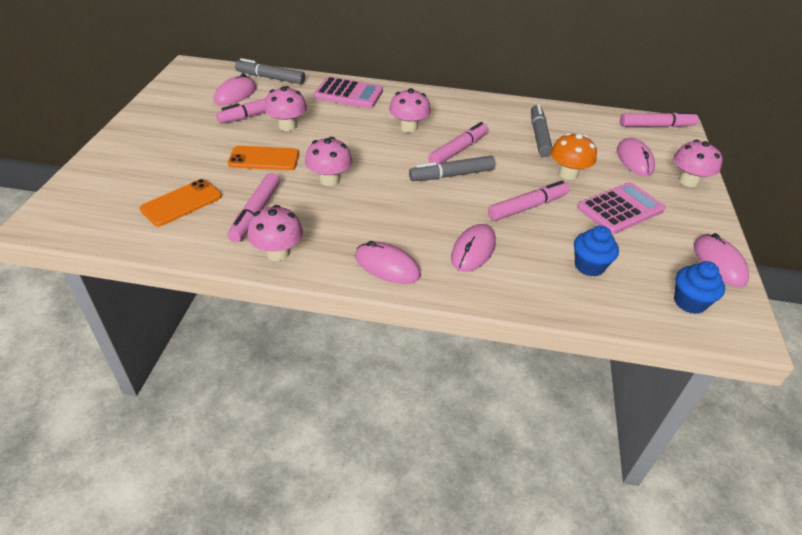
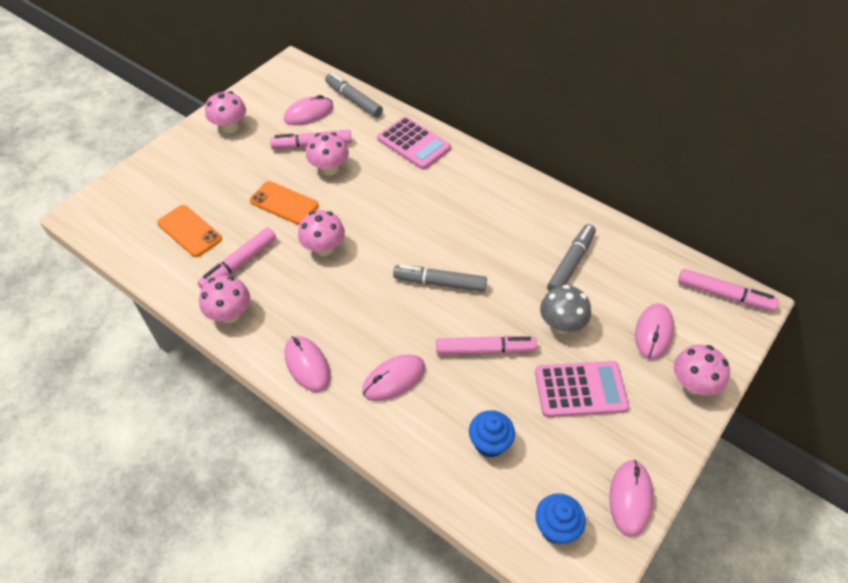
camera: 30 degrees right, 10 degrees up
orange phone [139,179,222,226] -> orange phone turned 60 degrees clockwise [157,205,222,257]
pink mushroom [389,88,431,133] -> pink mushroom moved to [205,91,246,133]
pink marker [428,122,488,164] -> none
orange mushroom [551,133,597,180] -> grey mushroom [540,285,591,334]

